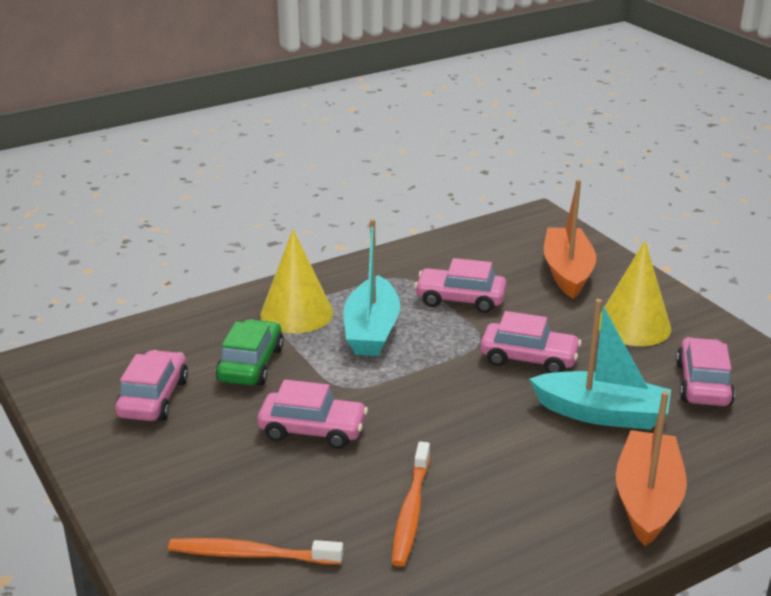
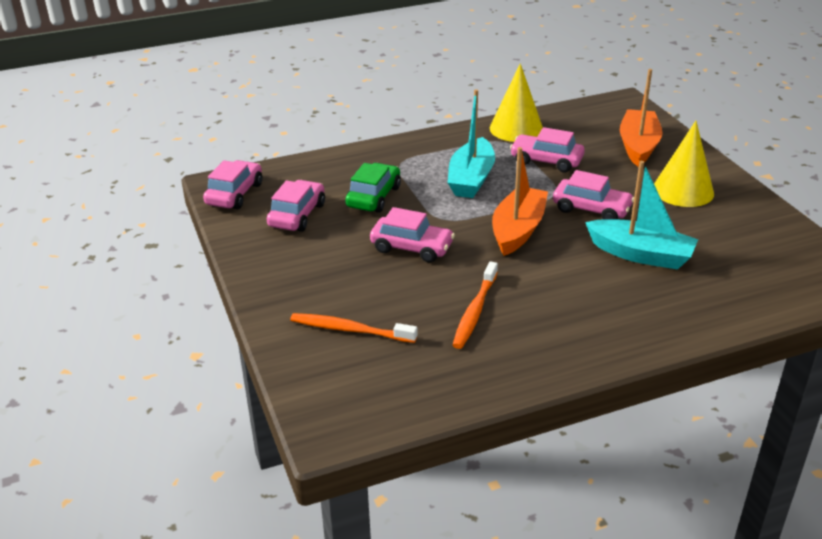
camera: 10 degrees right, 5 degrees up
yellow cone [260,229,333,333] -> yellow cone moved to [490,63,543,142]
orange boat [616,391,687,546] -> orange boat moved to [492,147,548,256]
pink car [676,337,735,406] -> pink car moved to [203,160,262,209]

